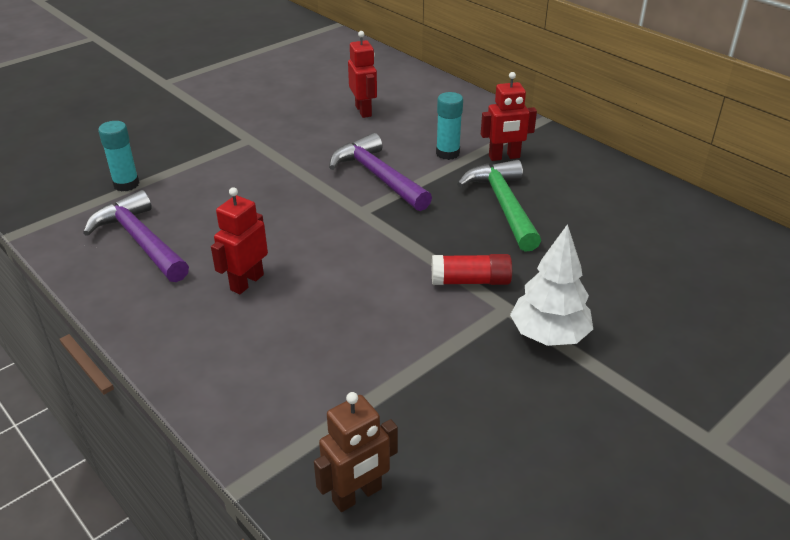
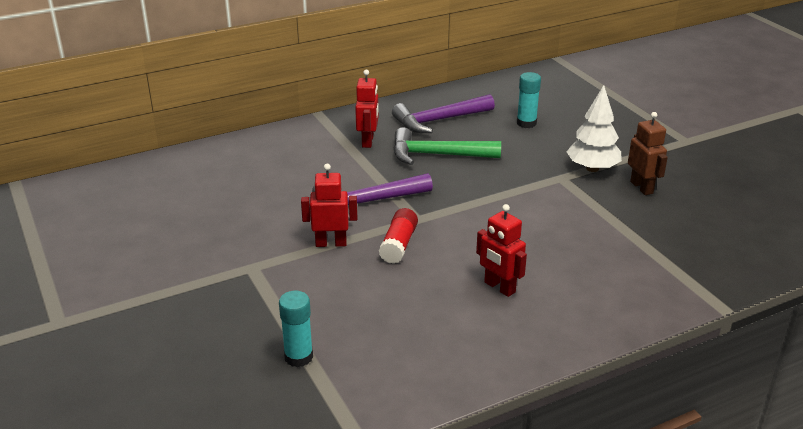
camera: 75 degrees left, 5 degrees down
purple hammer [83,190,189,282] -> purple hammer moved to [392,94,495,133]
brown robot [314,392,398,512] -> brown robot moved to [628,112,668,195]
red robot [348,31,377,118] -> red robot moved to [301,164,357,247]
red glue stick [432,254,512,285] -> red glue stick moved to [378,208,418,264]
turquoise glue stick [436,92,463,160] -> turquoise glue stick moved to [517,72,541,128]

